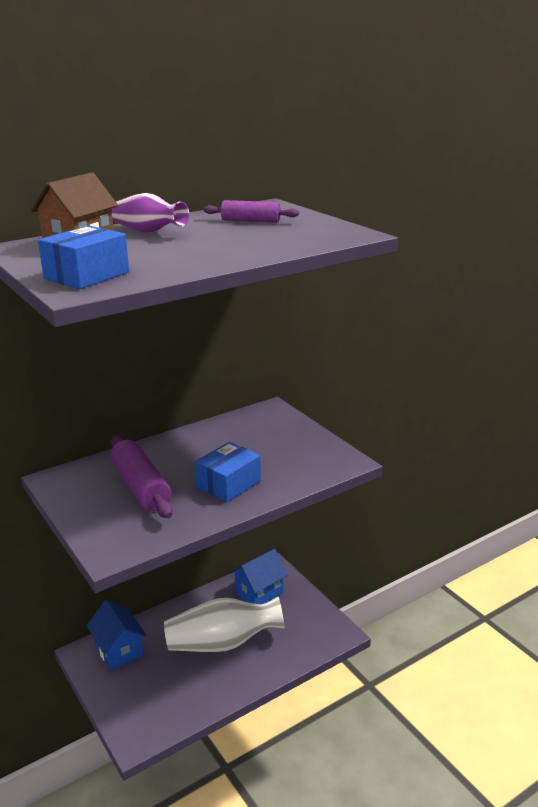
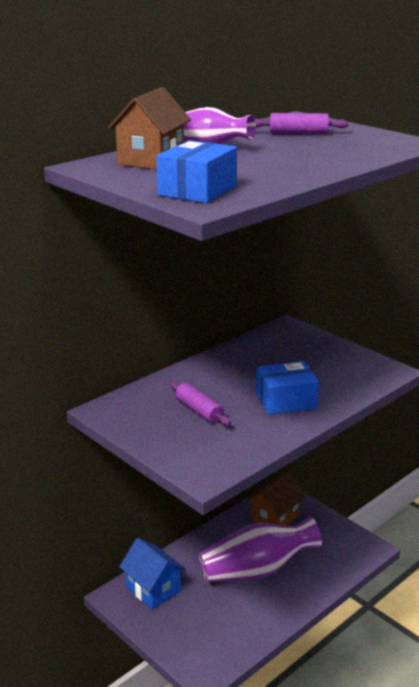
camera: 10 degrees left, 0 degrees up
purple rolling pin [110,436,173,518] -> purple rolling pin [170,381,231,426], size x0.59
white vase [164,596,285,652] -> purple vase [199,516,322,582]
blue box [195,442,261,503] -> blue box turned 45 degrees clockwise [256,361,319,415]
blue house [230,549,288,604] -> brown house [246,471,306,526]

